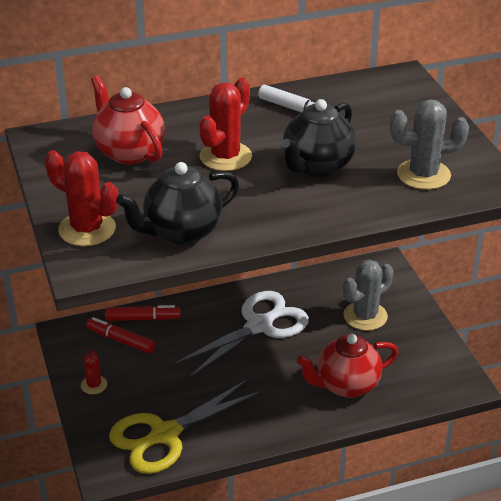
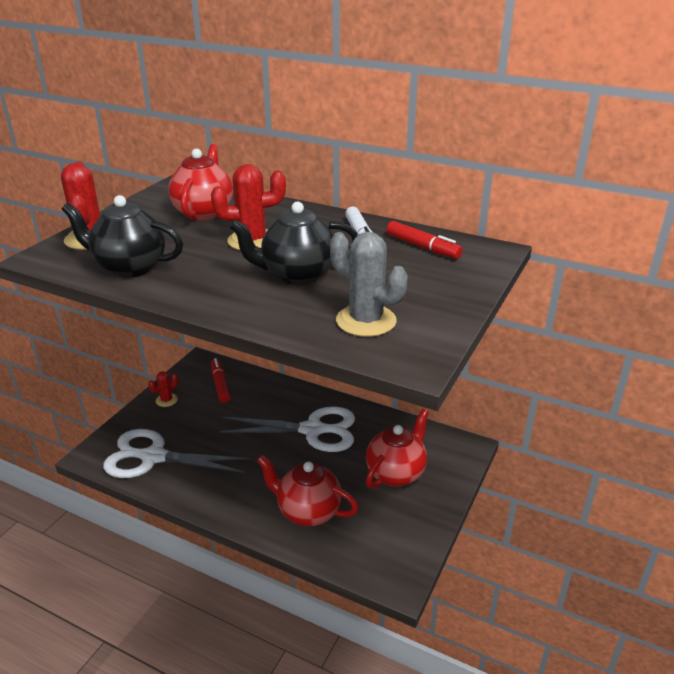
camera: 45 degrees right, 5 degrees down
red marker [105,305,180,321] -> red marker moved to [386,221,463,259]
yellow scissors [109,379,262,474] -> white scissors [103,429,250,478]
grey cactus [343,259,394,331] -> red teapot [366,409,429,489]

